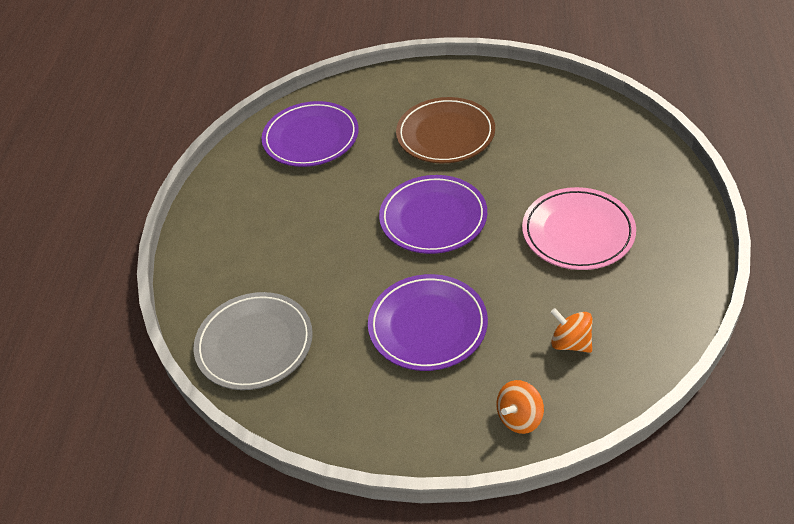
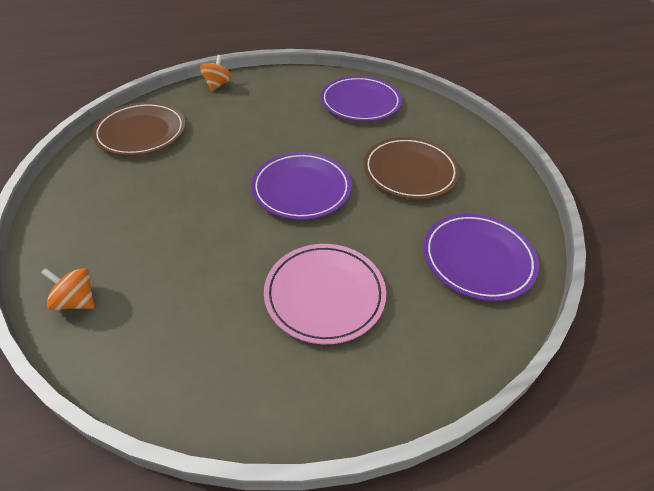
camera: 60 degrees right, 0 degrees up
grey plate [194,292,313,390] -> brown plate [92,102,186,156]
purple plate [368,274,488,371] -> purple plate moved to [423,213,539,301]
orange spinning top [551,308,592,353] -> orange spinning top moved to [200,55,232,91]

